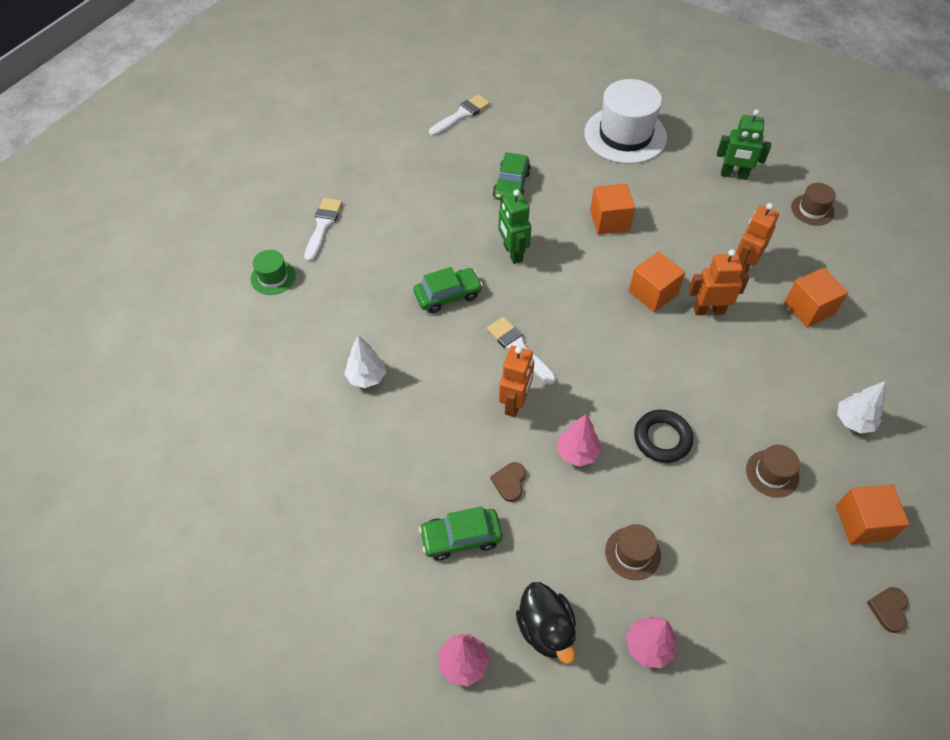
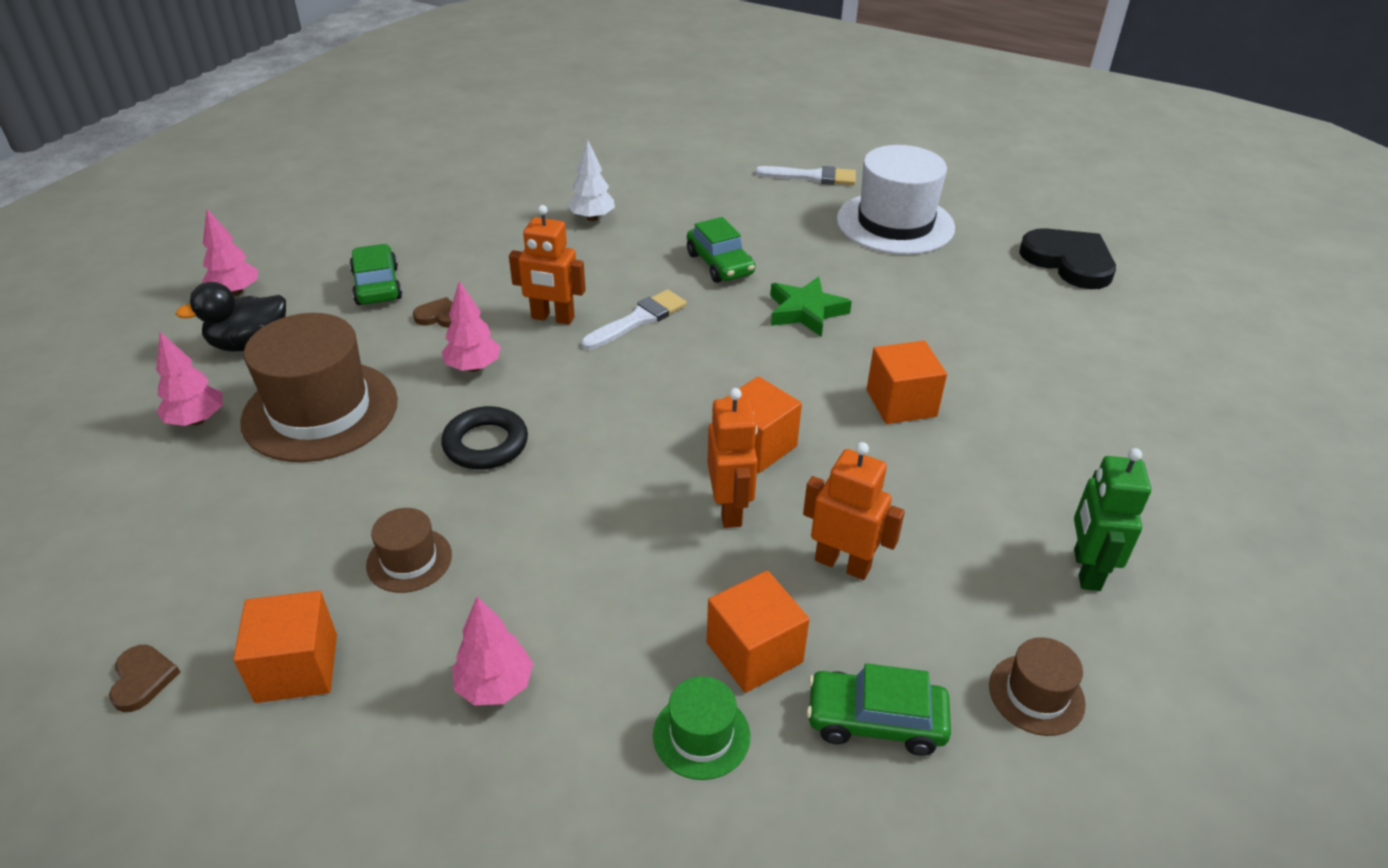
camera: 85 degrees right, 15 degrees down
green hat [251,250,296,295] -> green hat moved to [653,676,750,780]
white brush [429,94,490,136] -> black heart [1019,228,1116,289]
green car [493,152,531,200] -> green car moved to [806,663,951,756]
green robot [498,190,531,264] -> green star [770,277,852,337]
white hat [584,79,667,164] -> white hat moved to [837,145,955,255]
brown hat [605,524,661,580] -> brown hat [240,313,398,462], size x2.10
white tree [837,381,886,434] -> pink tree [452,597,533,705]
brown heart [867,587,908,633] -> brown heart turned 60 degrees clockwise [109,645,180,712]

